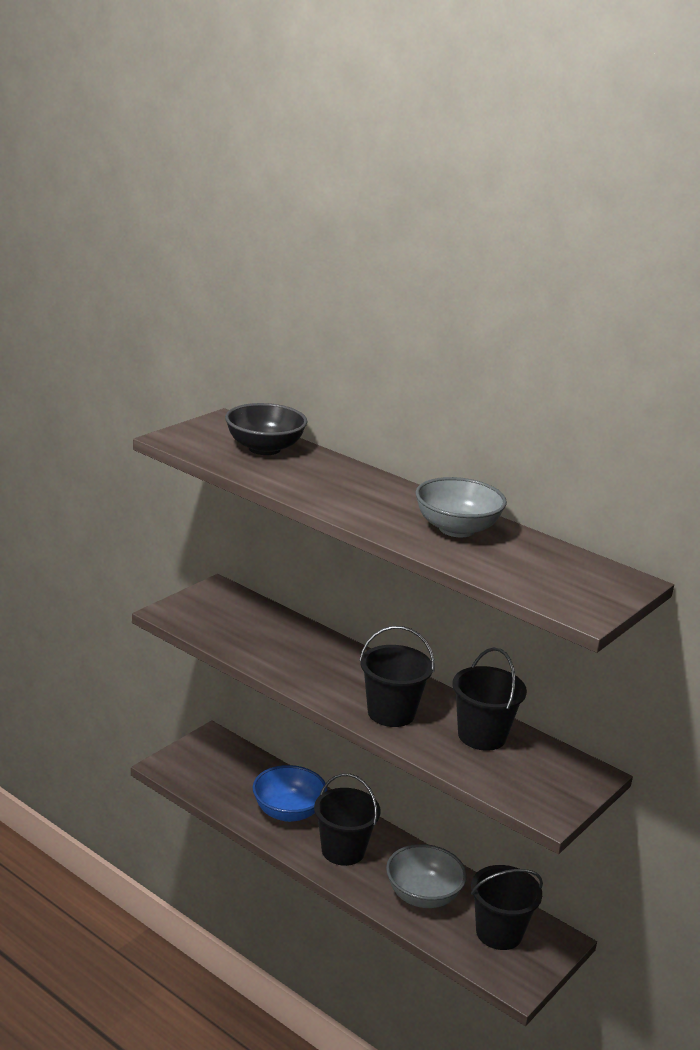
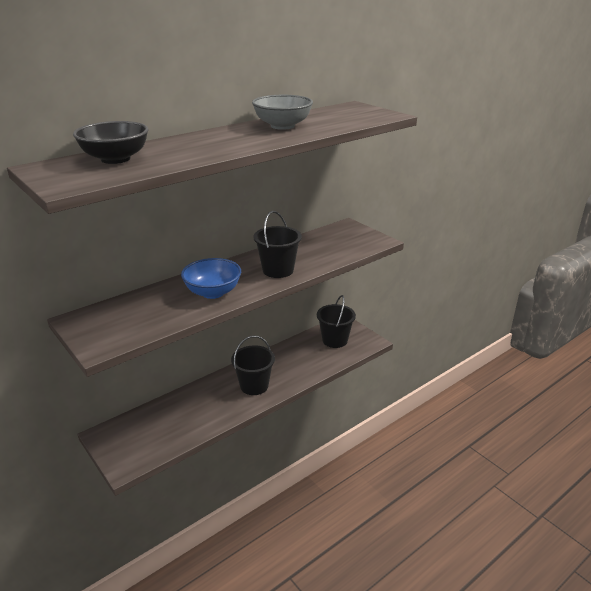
camera: 75 degrees left, 5 degrees up
blue bowl [253,765,328,822] -> blue bowl moved to [181,258,241,299]
grey bowl [386,844,467,908] -> none
black bucket [452,647,527,751] -> none

